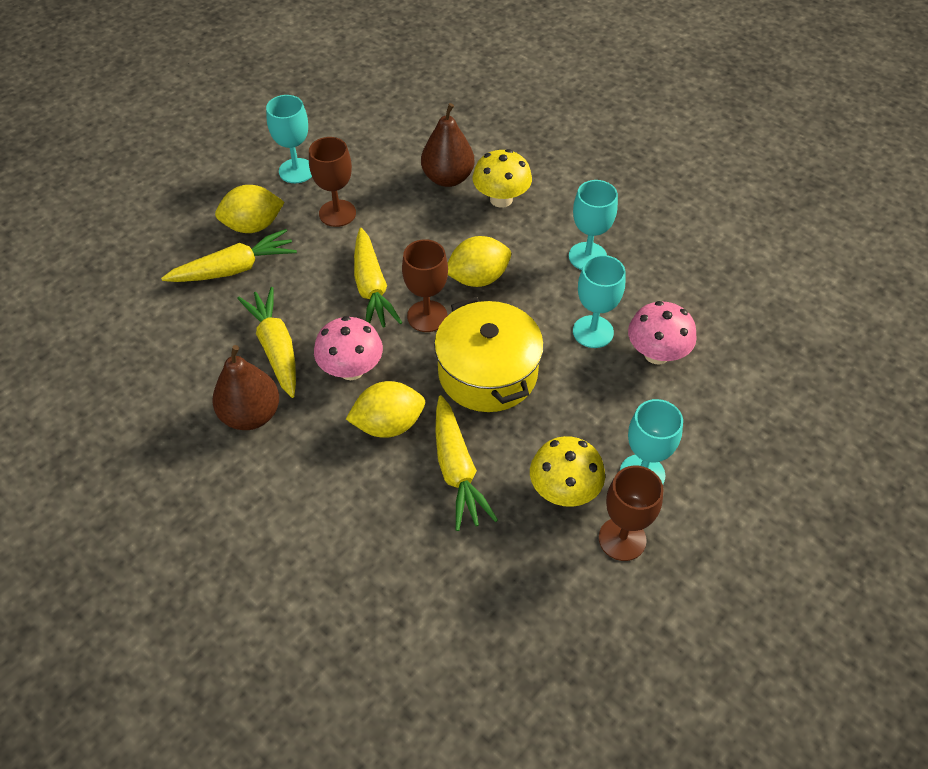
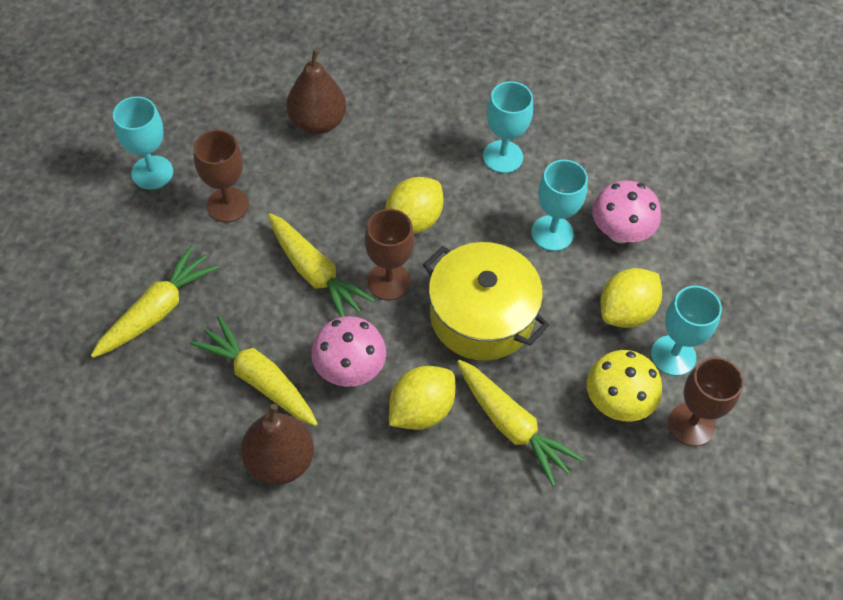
camera: 30 degrees left, 5 degrees up
yellow lemon [215,185,284,233] -> yellow lemon moved to [600,268,662,328]
yellow mushroom [472,149,532,208] -> none

